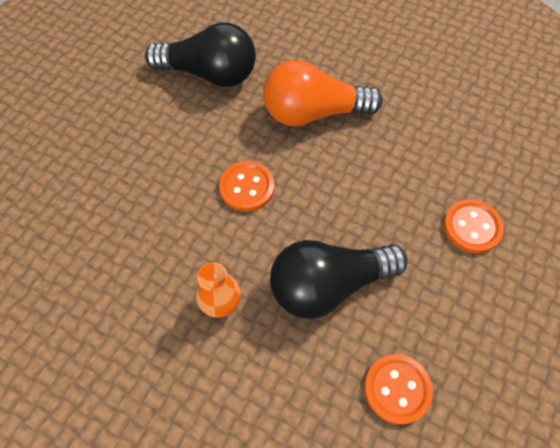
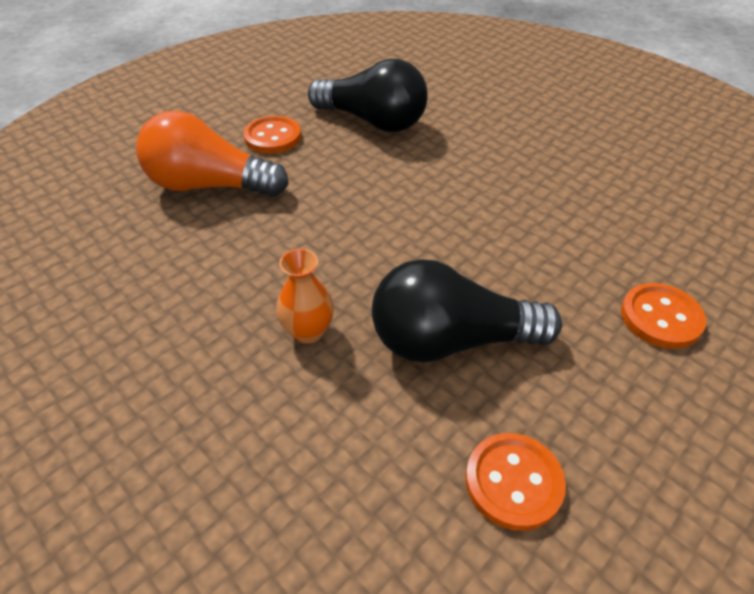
camera: 15 degrees right, 15 degrees down
orange button [219,161,274,212] -> orange button moved to [243,116,301,154]
orange light bulb [263,60,383,127] -> orange light bulb moved to [136,111,289,197]

